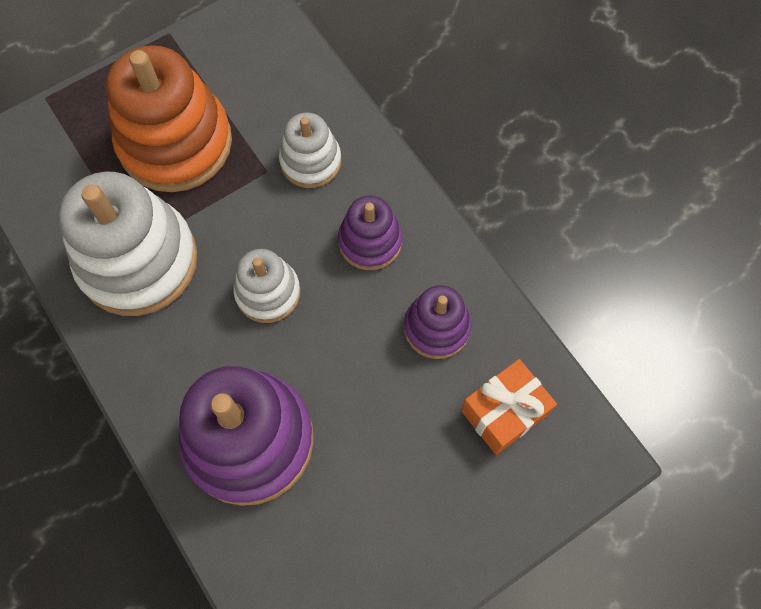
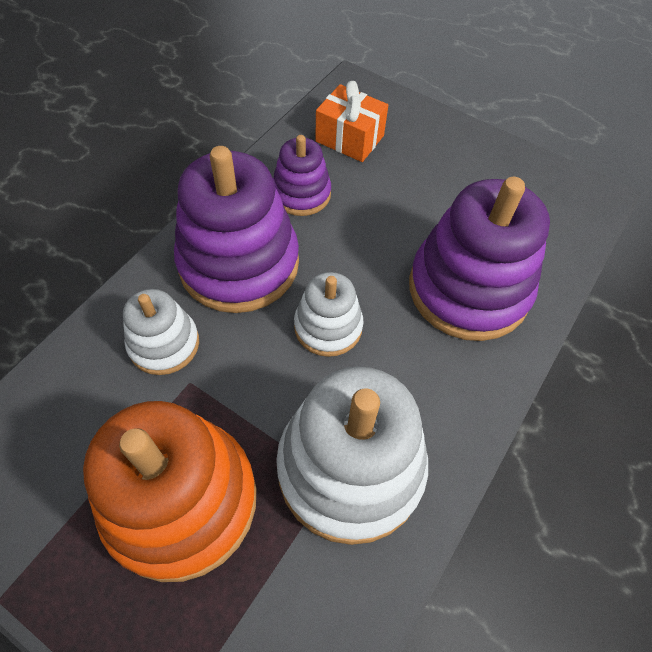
camera: 115 degrees left, 10 degrees down
purple stacking toy [338,196,402,270] -> purple stacking toy [174,146,299,313], size x1.86

